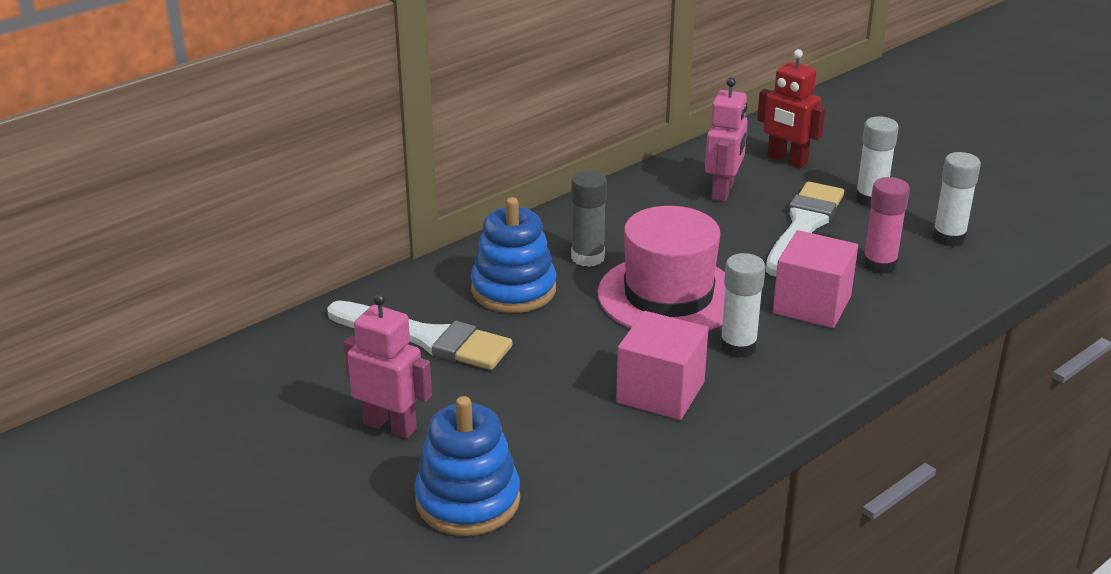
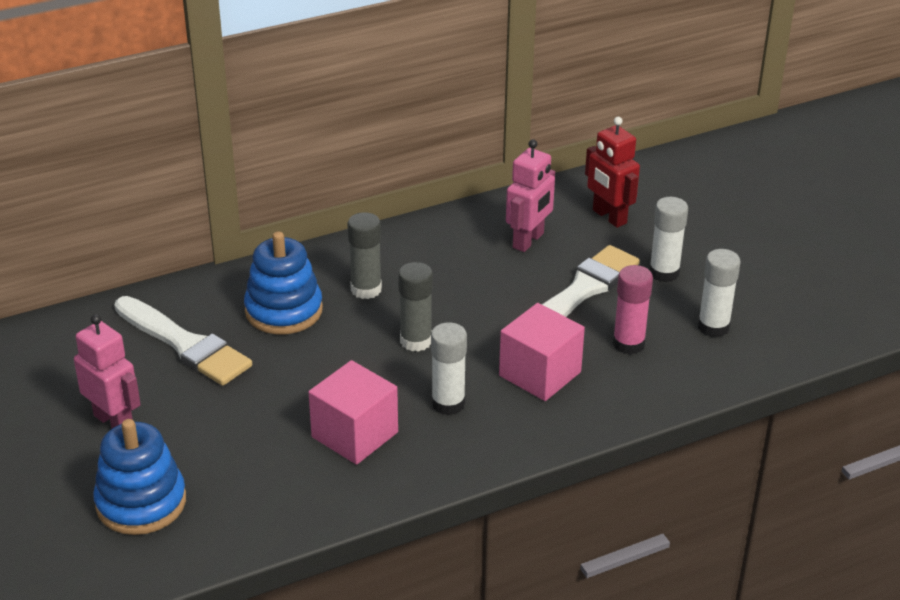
camera: 15 degrees right, 5 degrees up
pink hat [598,206,725,331] -> grey glue stick [398,262,433,352]

